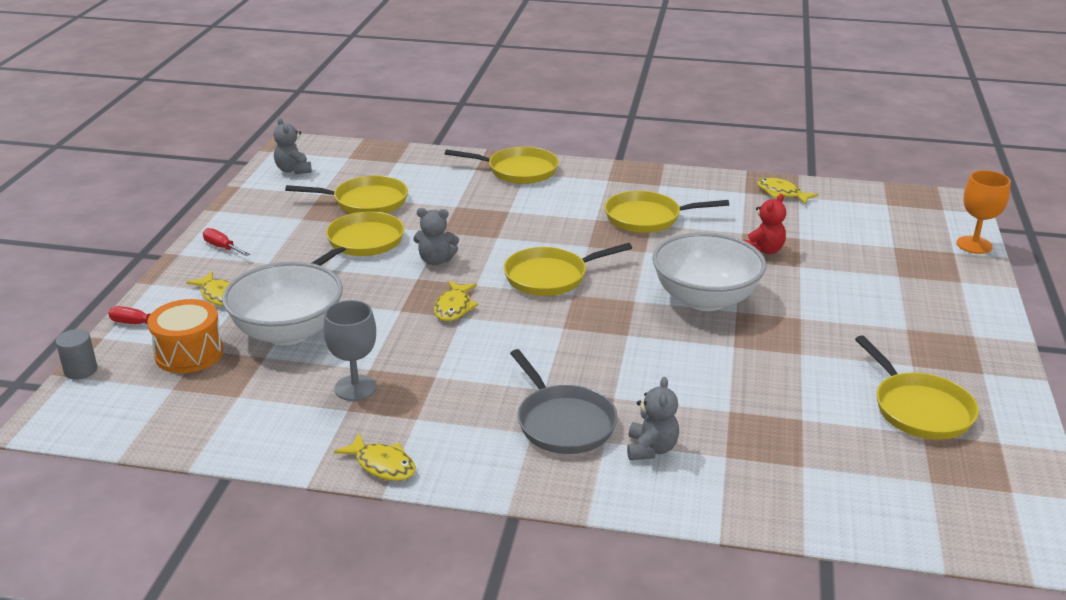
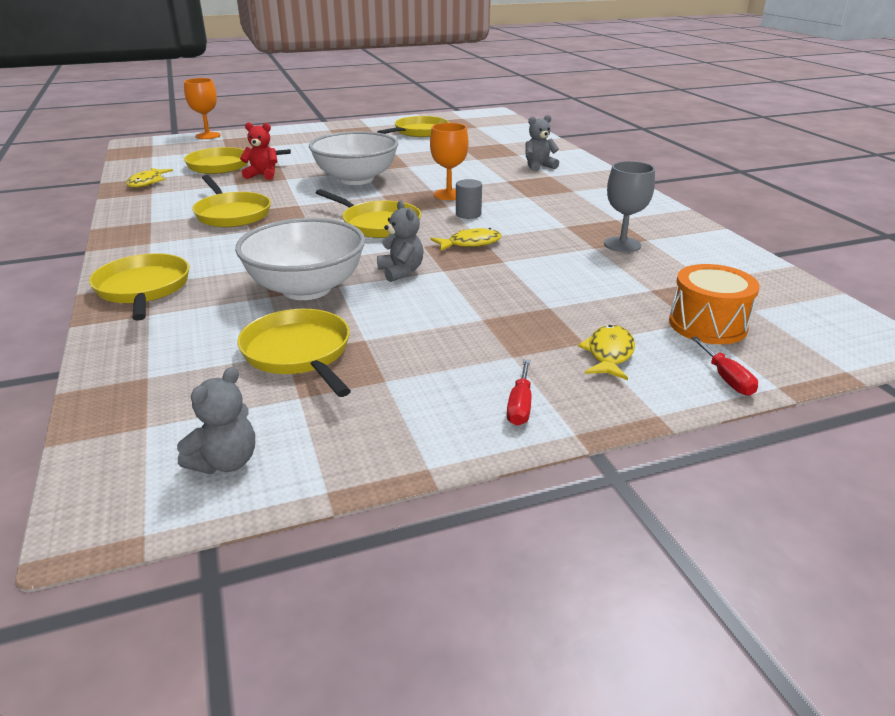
camera: 120 degrees left, 0 degrees up
grey cylinder [56,329,97,380] -> grey cylinder moved to [456,179,482,219]
white bowl [222,261,343,345] -> white bowl moved to [235,218,365,300]
yellow pan [312,211,405,266] -> yellow pan moved to [184,147,291,174]
yellow fish [334,433,416,481] -> none
grey pan [510,349,618,454] -> none
none -> orange goblet [430,123,468,200]

